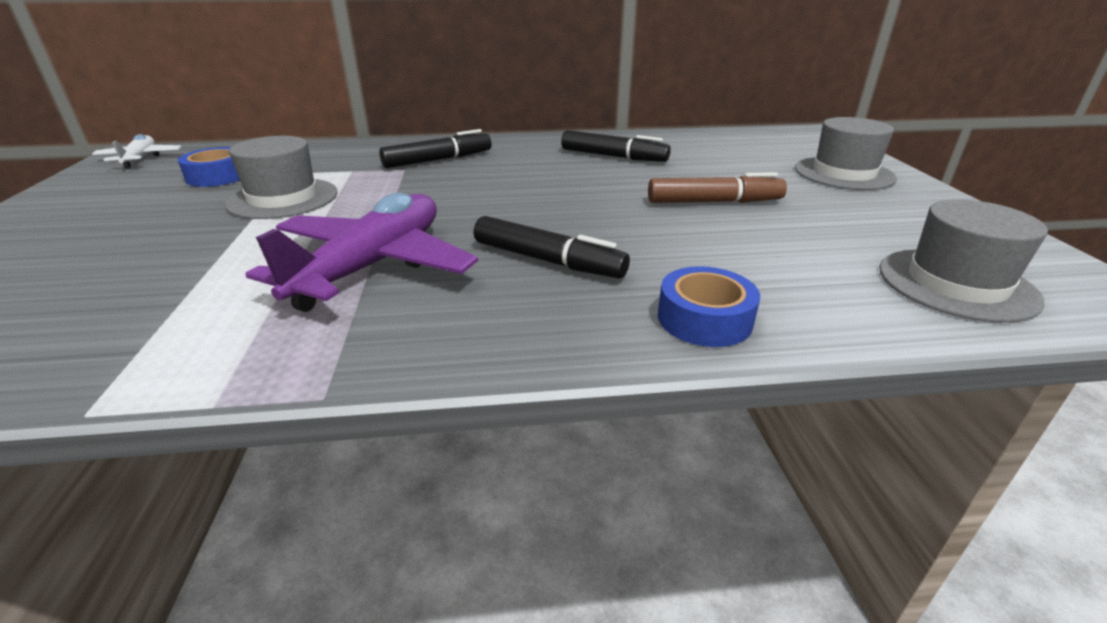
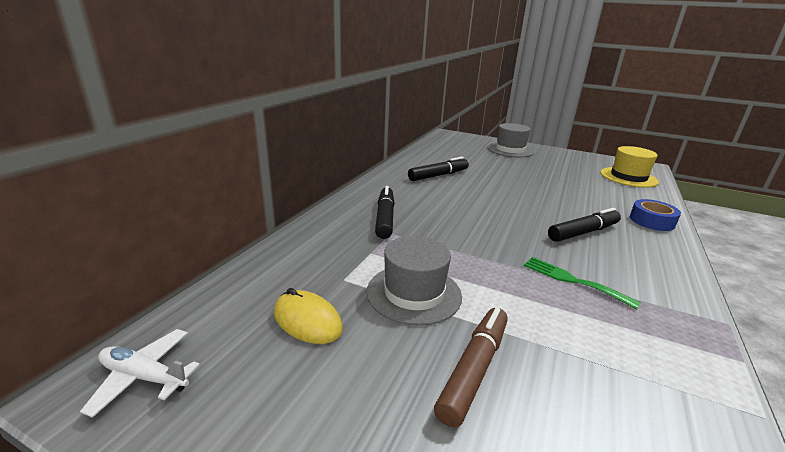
camera: 60 degrees left, 5 degrees down
blue tape [178,147,240,187] -> yellow mouse [274,288,343,344]
purple plane [245,193,478,312] -> green fork [524,257,641,309]
brown marker [648,172,787,203] -> brown marker moved to [434,307,508,428]
grey hat [879,200,1048,323] -> yellow hat [600,146,659,188]

